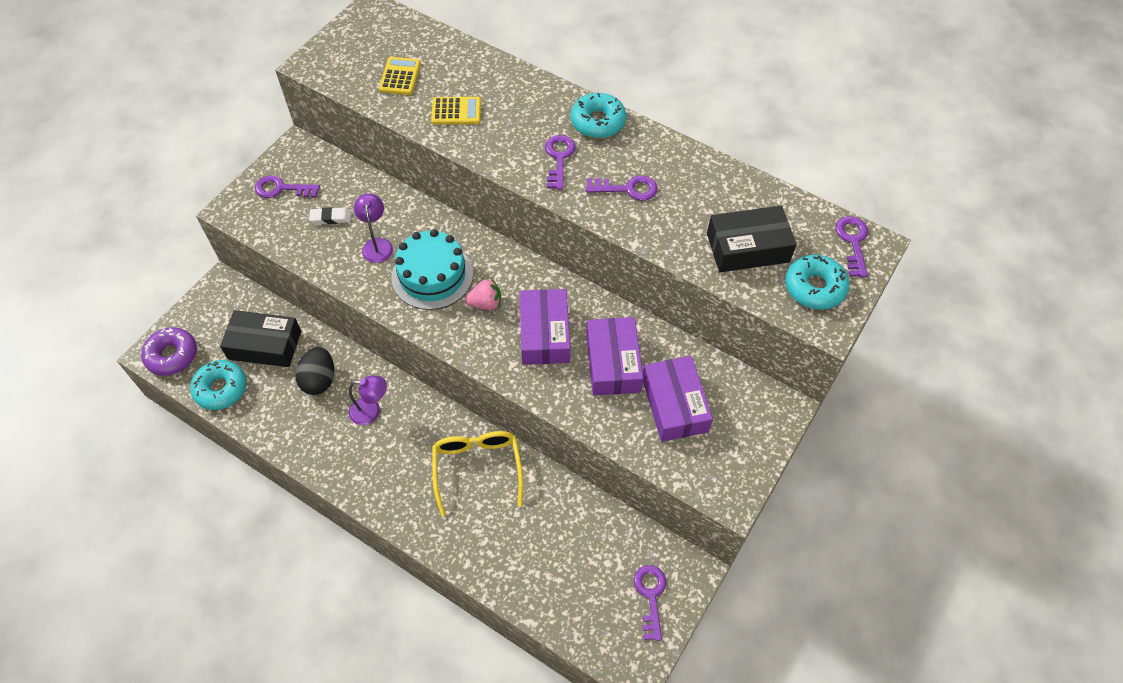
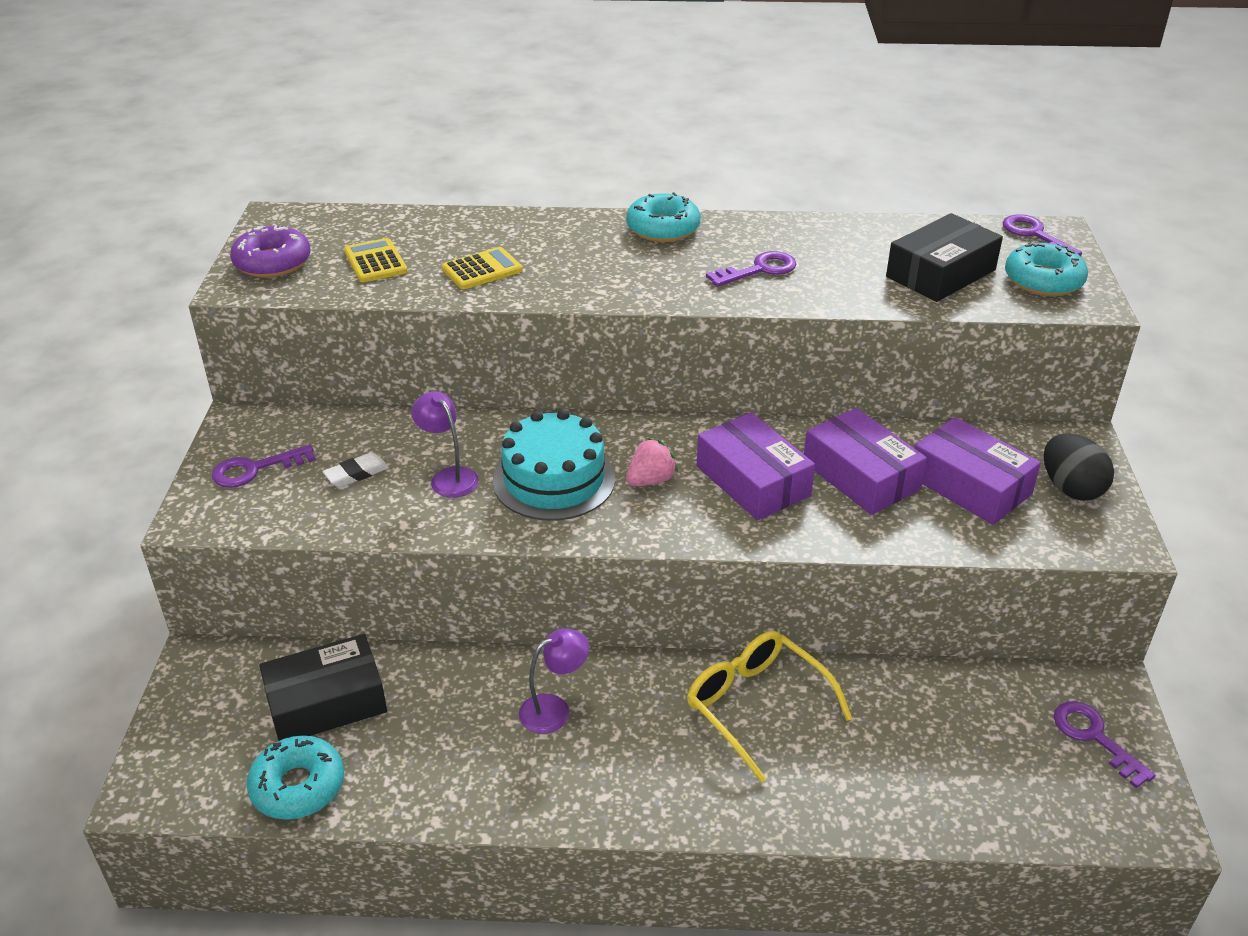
camera: 30 degrees left, 20 degrees down
purple donut [141,327,197,376] -> purple donut moved to [230,225,310,278]
black egg [296,347,334,395] -> black egg moved to [1044,434,1114,501]
purple key [545,135,575,190] -> none

